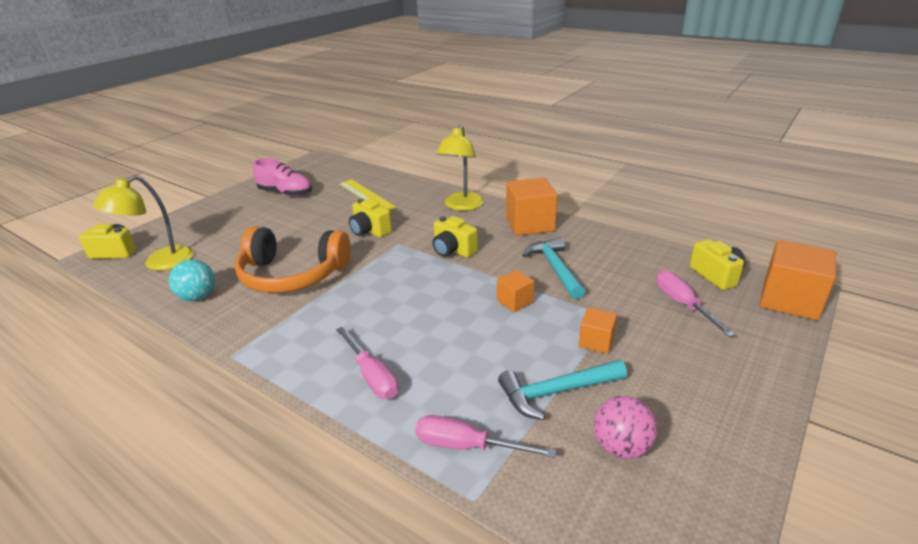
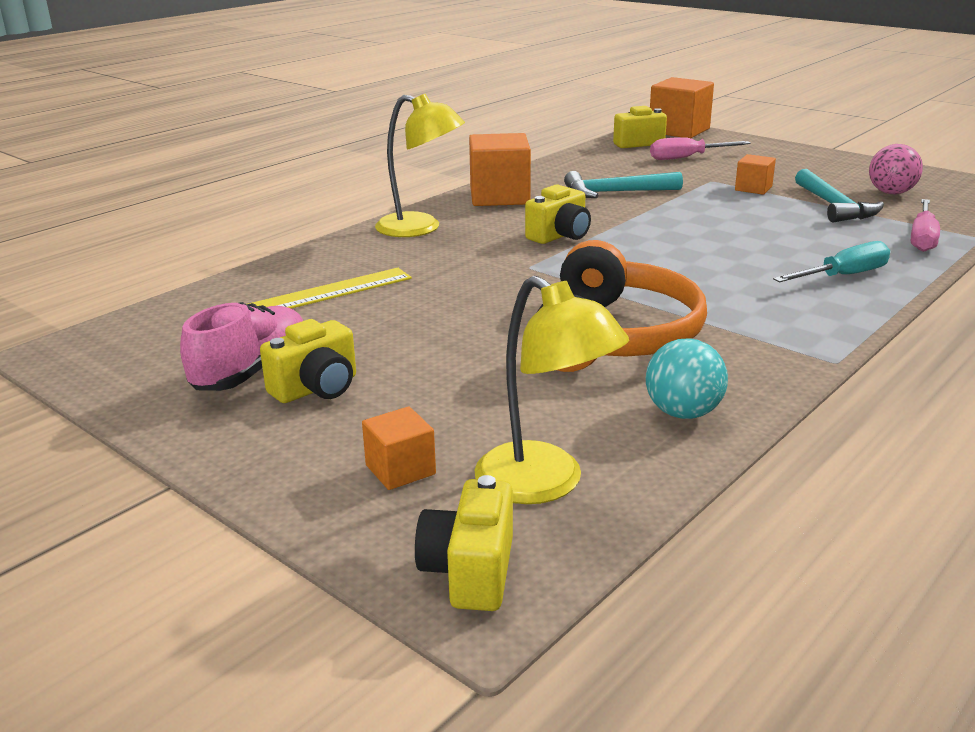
camera: 85 degrees left, 5 degrees down
pink screwdriver [336,327,398,399] -> turquoise screwdriver [773,241,890,282]
yellow camera [349,198,392,237] -> yellow camera moved to [260,319,356,403]
orange cube [497,270,535,312] -> orange cube moved to [362,406,436,490]

